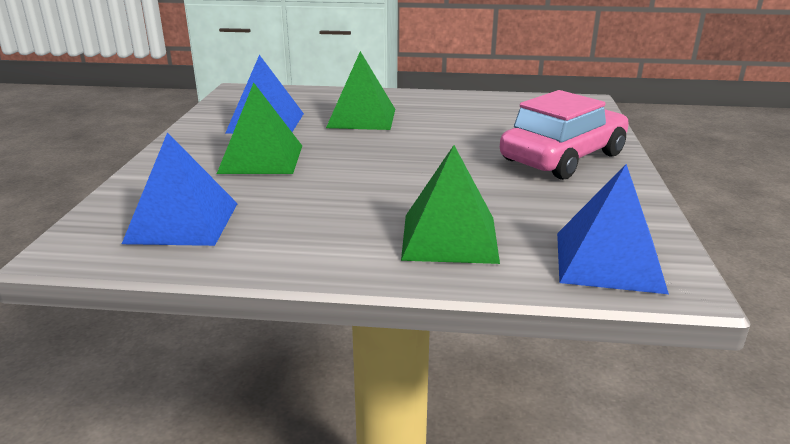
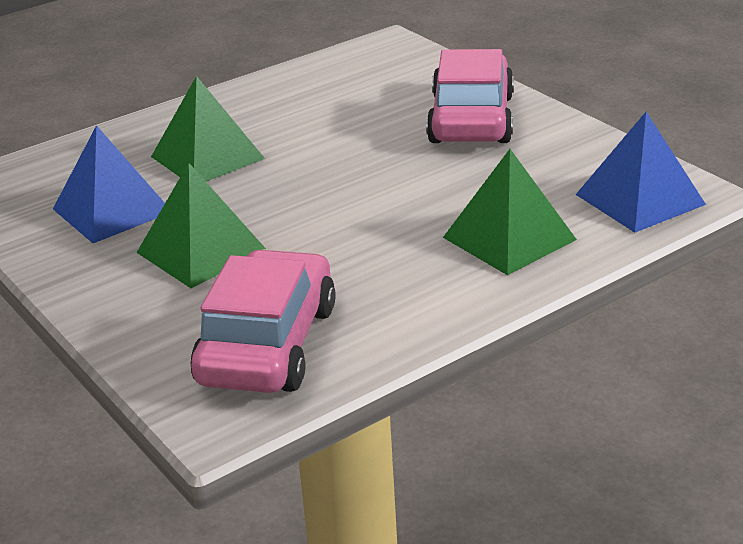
camera: 40 degrees left, 5 degrees up
blue pyramid [122,132,238,246] -> pink car [190,249,336,393]

